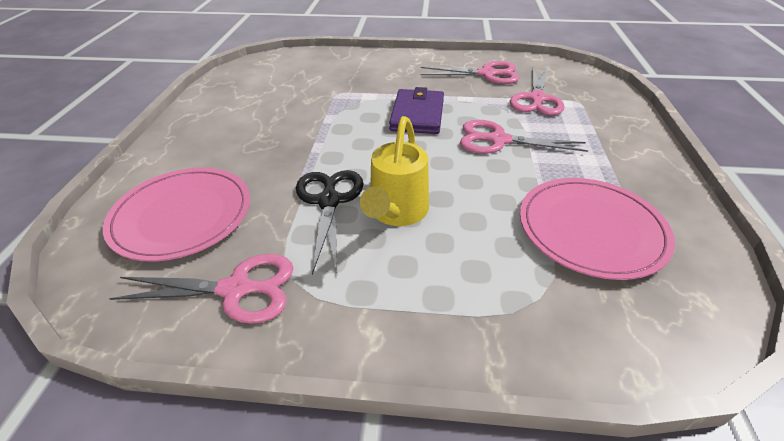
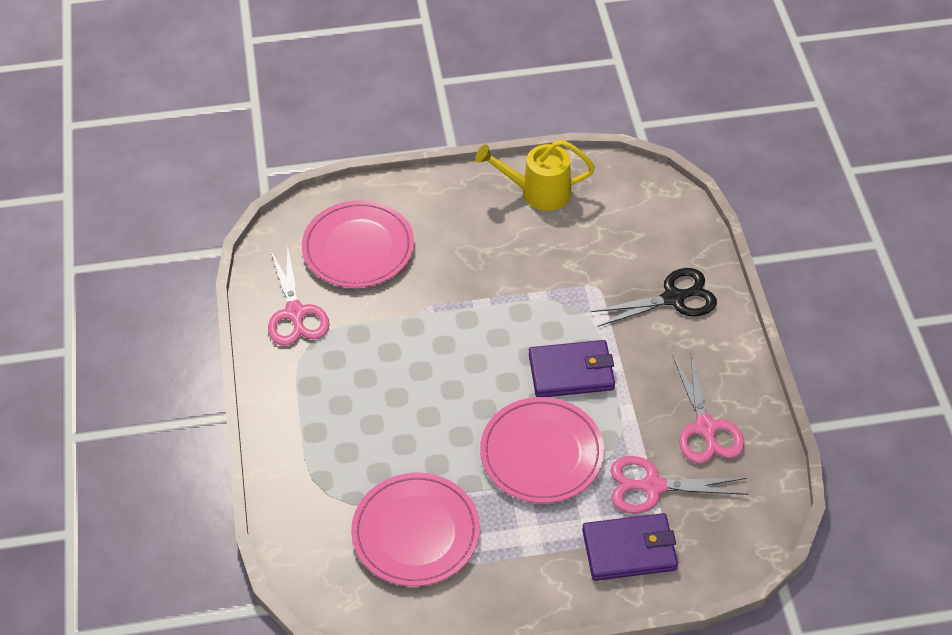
camera: 75 degrees right, 10 degrees up
black scissors [296,170,364,274] -> black scissors moved to [591,268,717,327]
yellow watering can [360,116,429,226] -> yellow watering can moved to [475,140,595,211]
pink scissors [460,120,588,154] -> pink plate [480,397,604,503]
none -> purple wallet [582,513,678,581]

